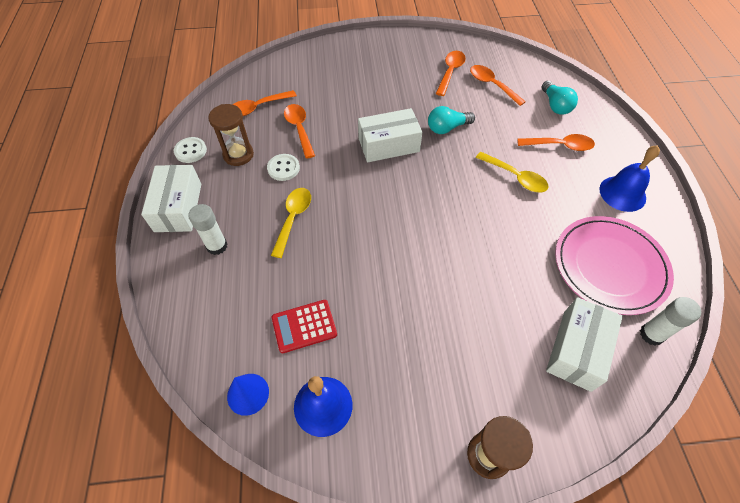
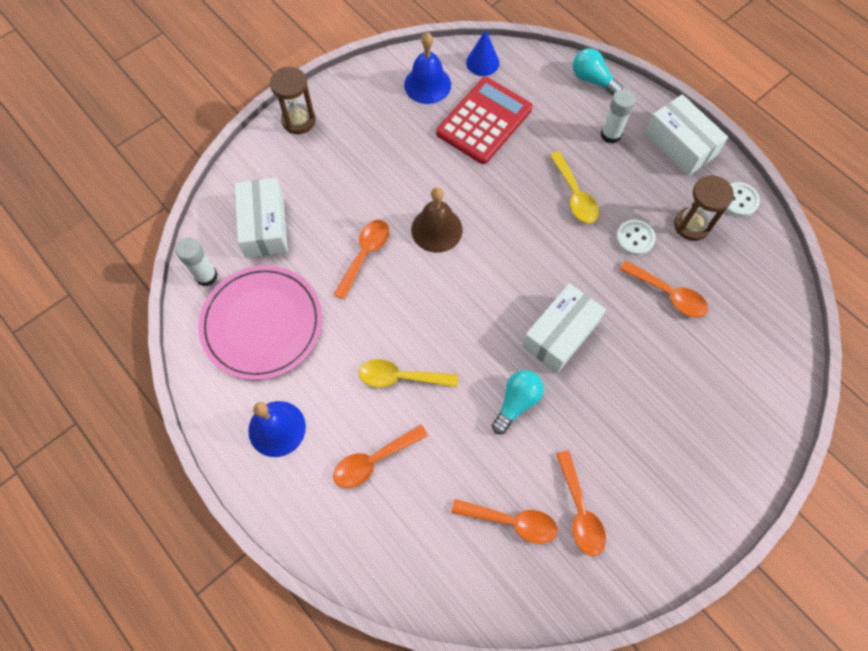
camera: 145 degrees right, 10 degrees up
orange spoon [233,90,297,116] -> orange spoon moved to [333,220,389,300]
red calculator [272,300,337,353] -> red calculator [436,77,532,164], size x1.63
turquoise light bulb [542,81,578,115] -> turquoise light bulb moved to [573,48,623,96]
none -> brown bell [411,187,463,253]

